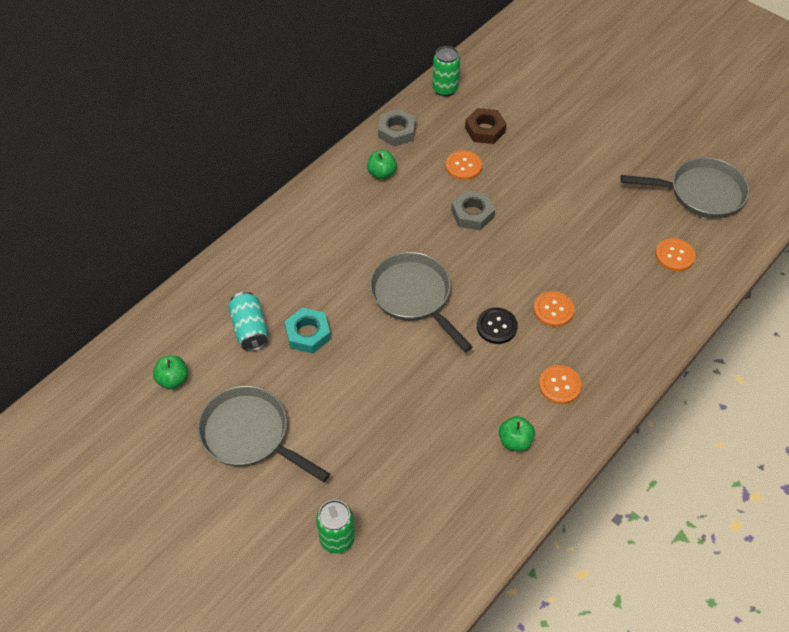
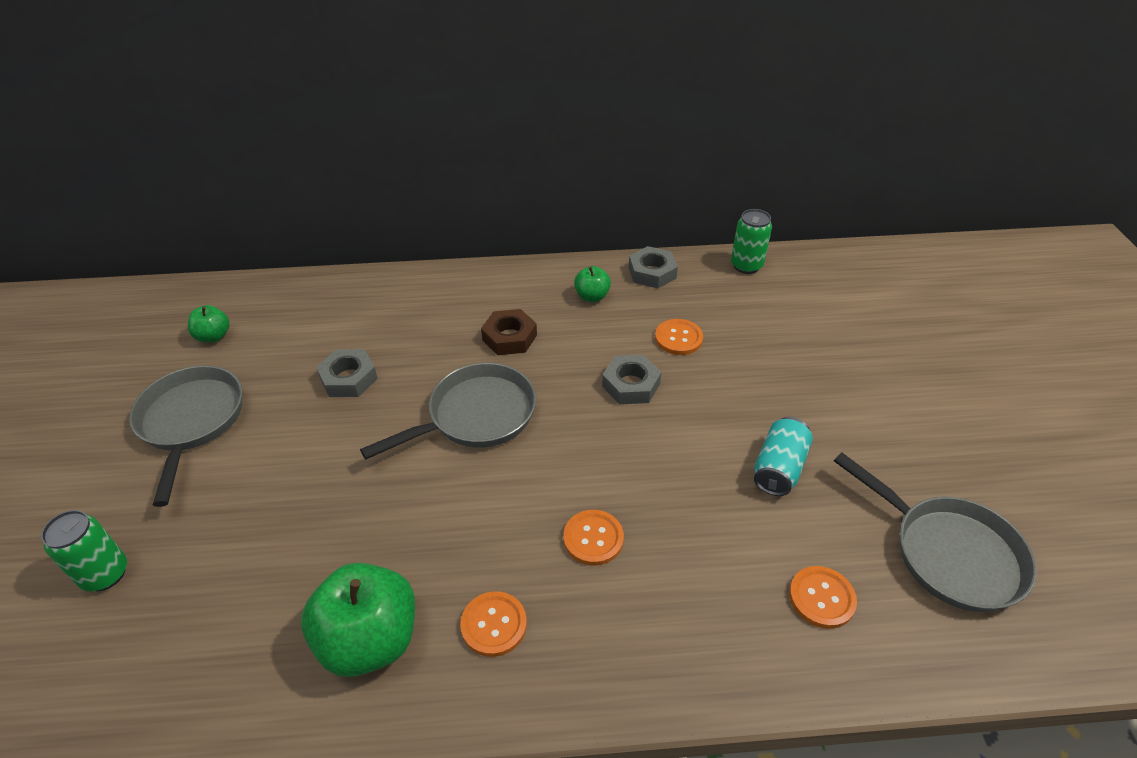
camera: 45 degrees right, 10 degrees down
turquoise can [228,292,268,351] -> turquoise can moved to [754,417,813,496]
turquoise nut [285,307,331,354] -> grey nut [316,349,378,397]
grey pan [370,252,473,352] -> grey pan turned 45 degrees clockwise [360,363,536,459]
brown nut [465,108,507,144] -> brown nut moved to [481,309,537,355]
black button [477,308,518,344] -> none
green apple [499,416,535,451] -> green apple [301,563,415,677], size x1.98

